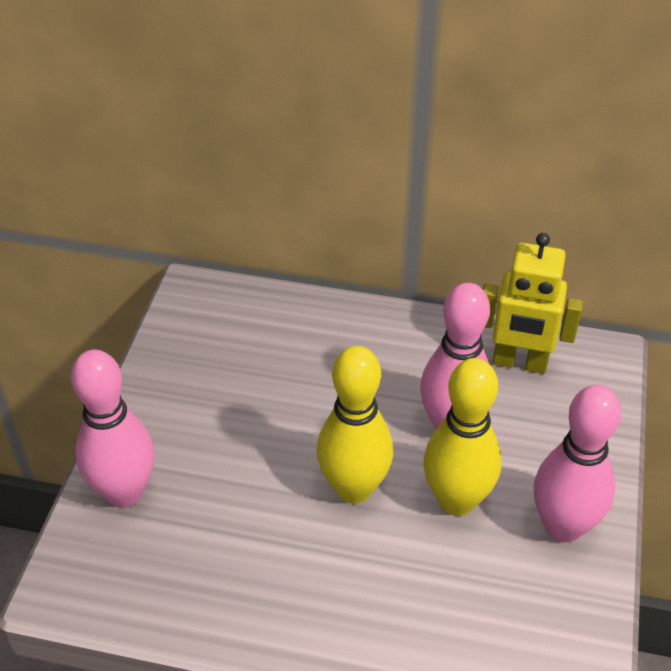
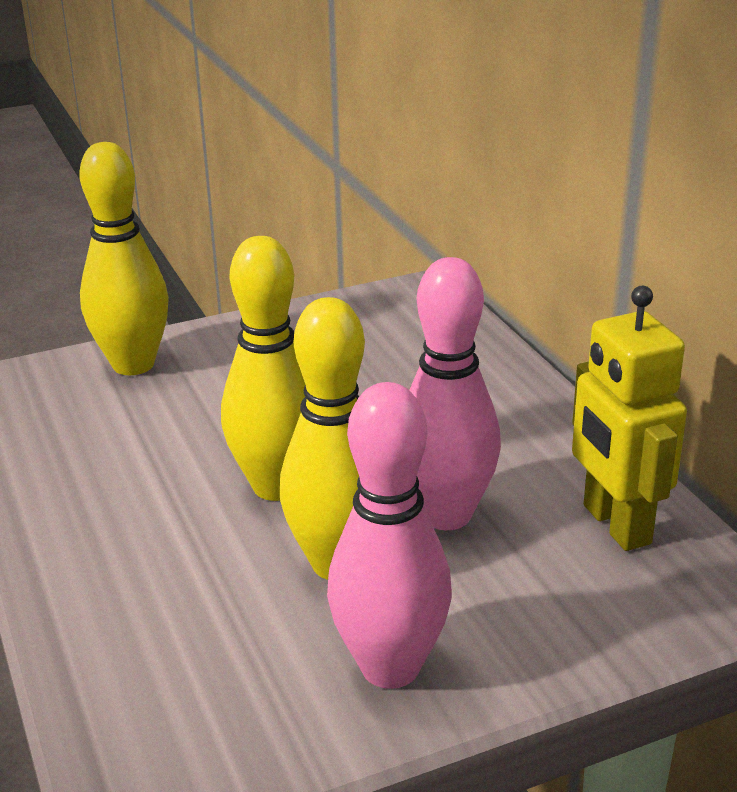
camera: 55 degrees right, 15 degrees down
pink bowling pin [71,350,155,508] -> yellow bowling pin [79,142,169,375]

